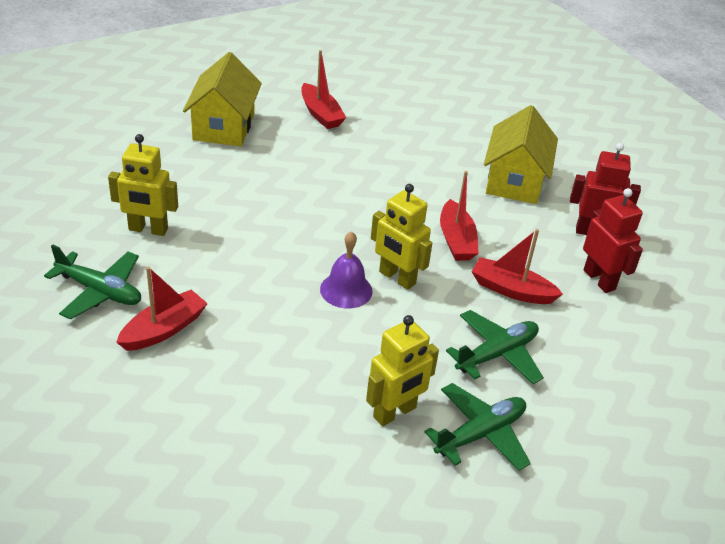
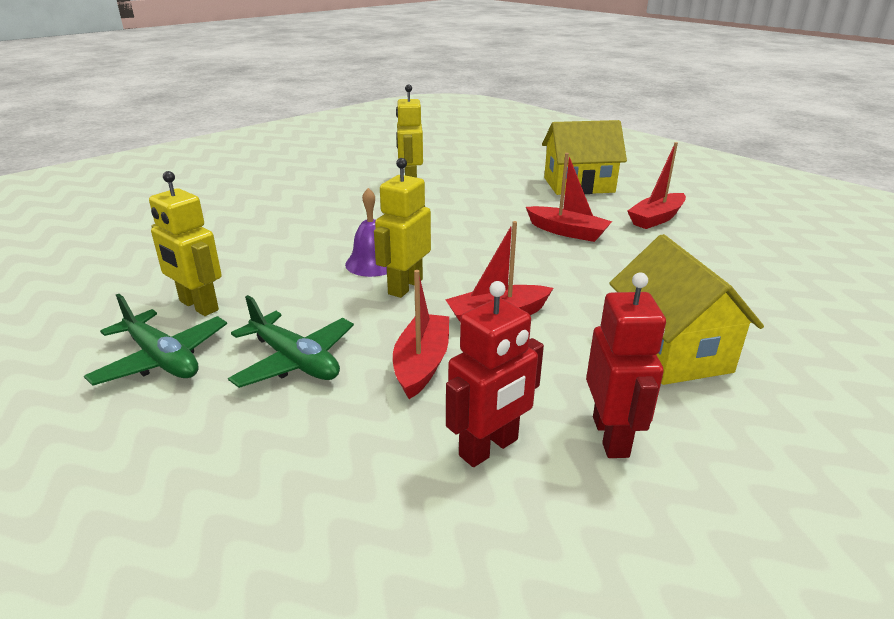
camera: 80 degrees right, 10 degrees down
green plane [44,244,141,320] -> none
red boat [116,267,208,351] -> red boat moved to [526,153,612,242]
yellow house [484,105,558,204] -> yellow house turned 75 degrees clockwise [609,234,764,385]

